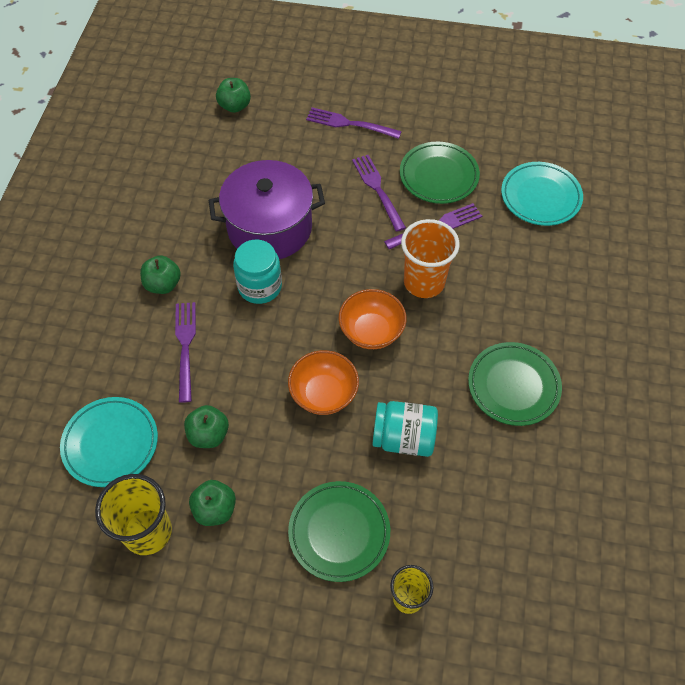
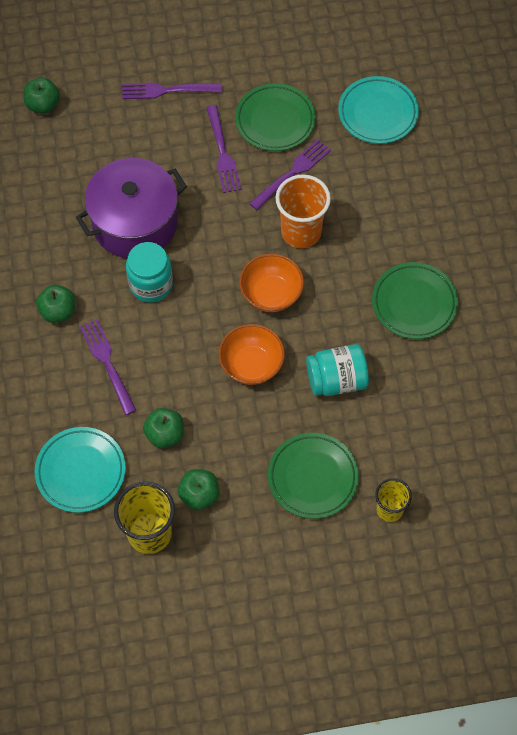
camera: 20 degrees left, 5 degrees up
purple fork [352,155,406,232] -> purple fork turned 150 degrees counterclockwise [206,105,241,193]

